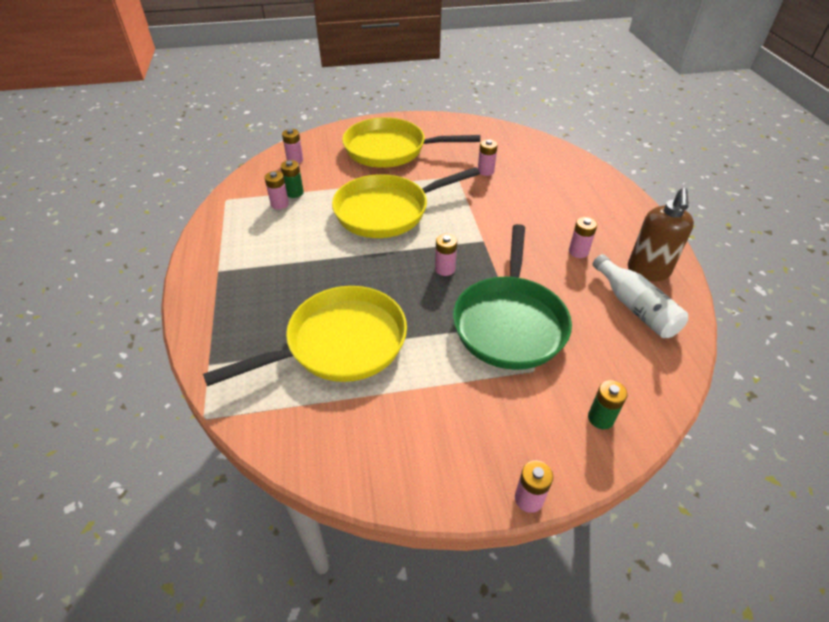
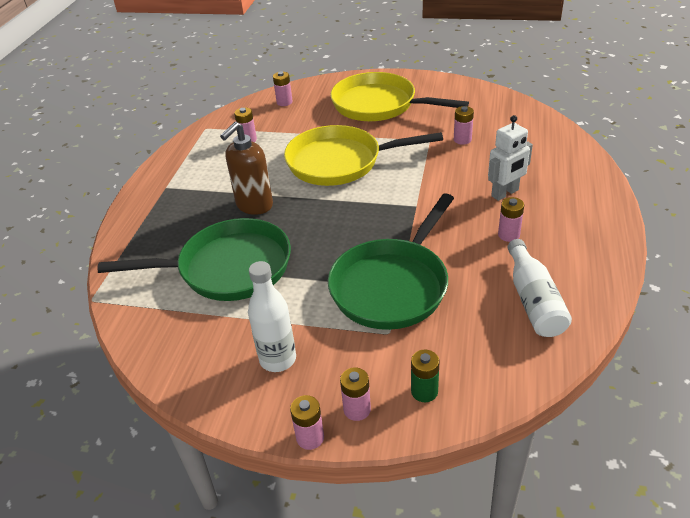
camera: 25 degrees right, 5 degrees down
yellow pan [203,286,407,386] -> green pan [97,218,291,301]
green battery [280,160,304,198] -> none
pink battery [435,234,457,276] -> pink battery moved to [340,368,371,421]
brown soap dispenser [628,188,694,281] -> brown soap dispenser moved to [220,122,273,215]
none -> white bottle [248,261,296,372]
none -> white robot [488,115,533,201]

